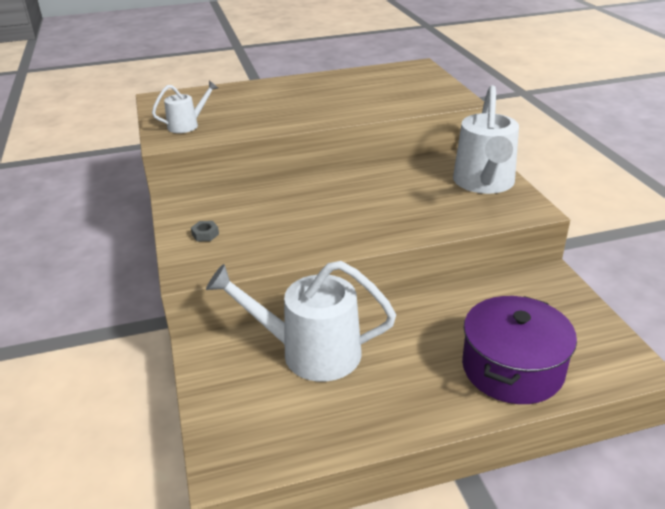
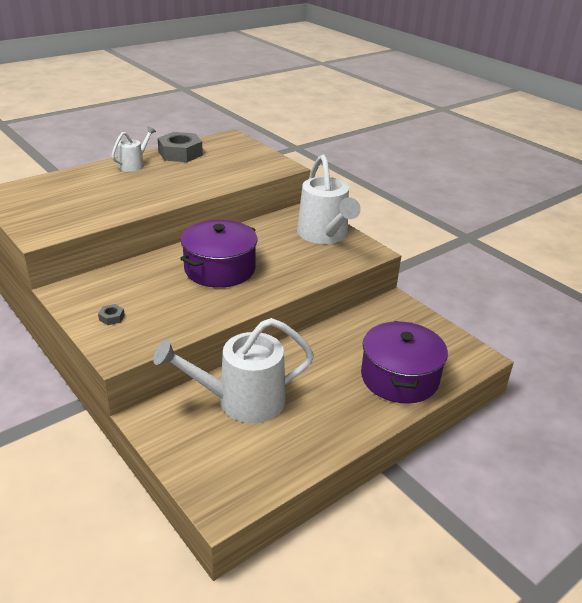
camera: 25 degrees left, 0 degrees up
white watering can [152,81,218,133] -> white watering can moved to [112,126,156,172]
none -> grey nut [157,132,203,162]
none -> purple pot [180,220,257,288]

